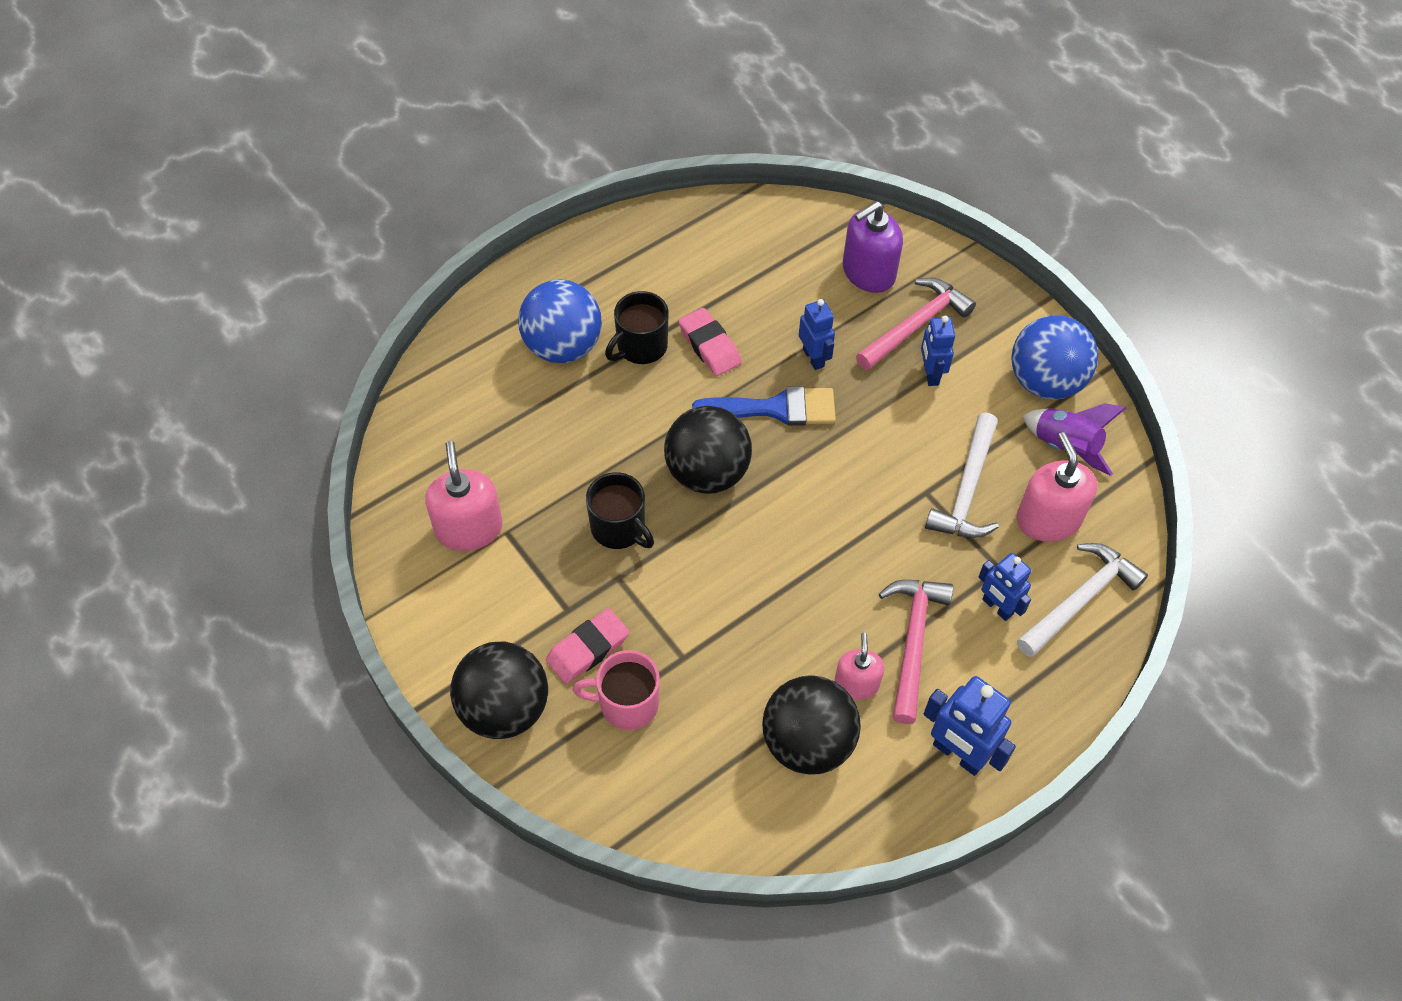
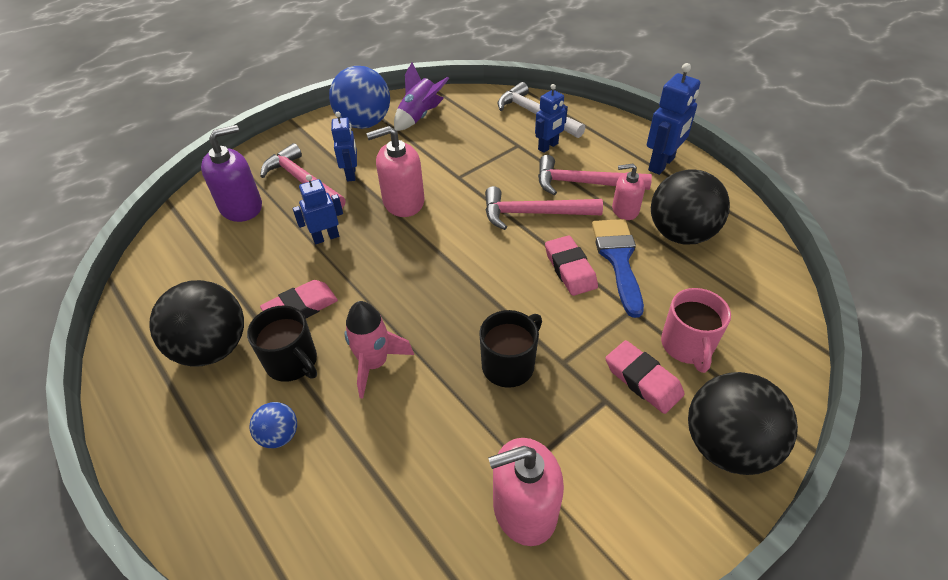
camera: 90 degrees left, 10 degrees down
blue ball [518,279,602,363] -> blue ball [250,402,297,448], size x0.48
black ball [664,406,752,494] -> black ball moved to [149,280,244,367]
blue brush [692,386,836,426] -> blue brush moved to [592,219,644,318]
purple soap dispenser [843,201,903,293] -> purple soap dispenser turned 90 degrees counterclockwise [201,125,262,222]
blue robot [921,316,955,386] -> blue robot turned 90 degrees counterclockwise [331,112,357,182]
white hammer [925,413,999,538] -> none
pink soap dispenser [1016,432,1097,542] -> pink soap dispenser moved to [366,126,424,217]
none -> pink rocket [344,301,414,399]
none -> pink hammer [485,186,603,230]
none -> pink eraser [545,236,598,296]

